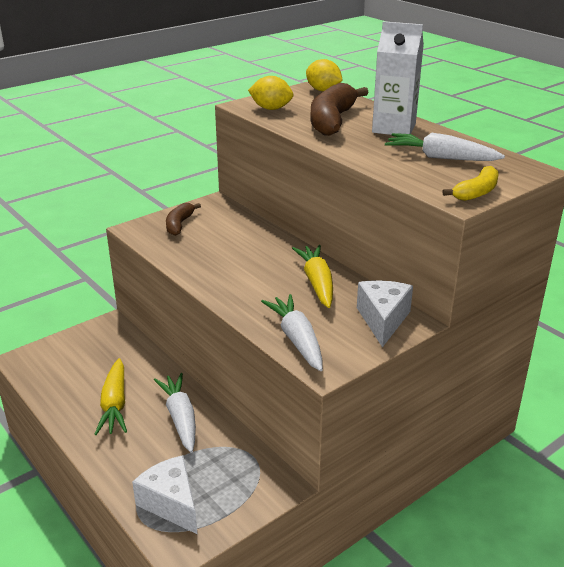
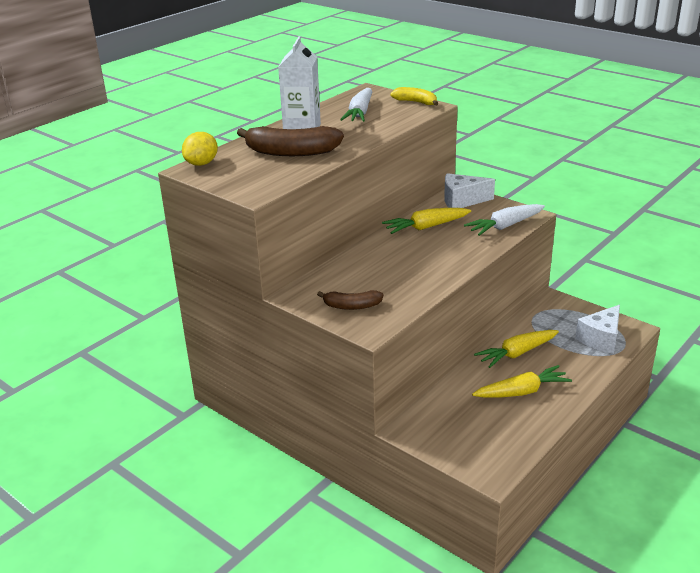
camera: 100 degrees left, 0 degrees up
white carrot [154,373,196,453] -> yellow carrot [474,330,559,368]
yellow lemon [248,76,294,110] -> none

